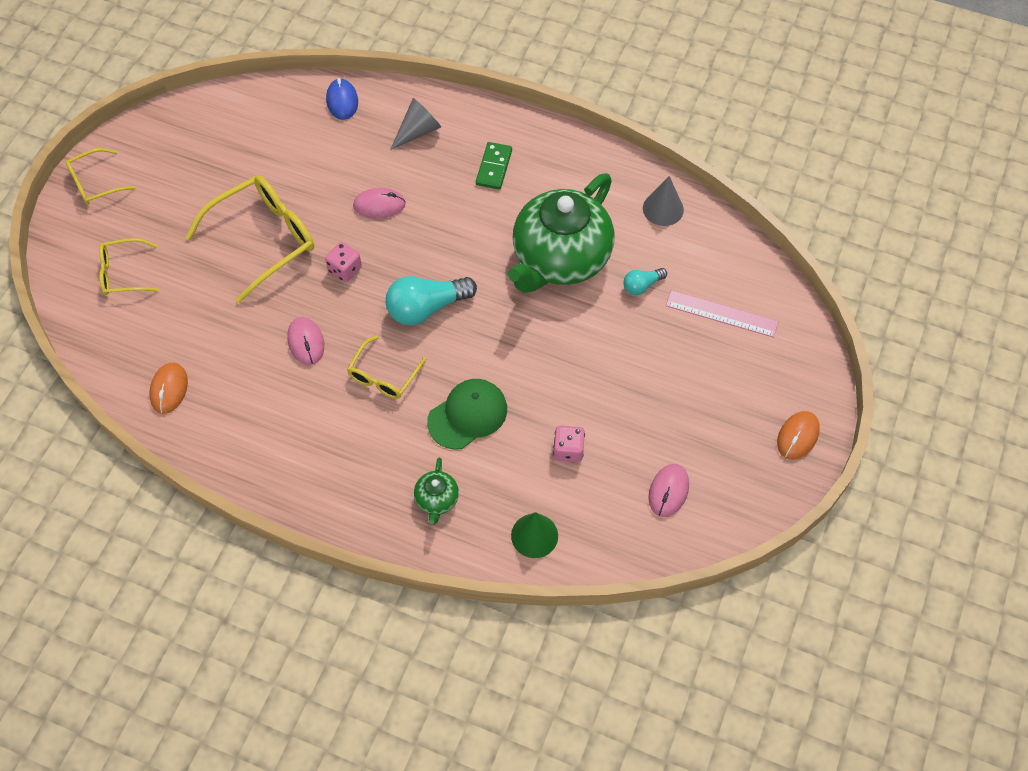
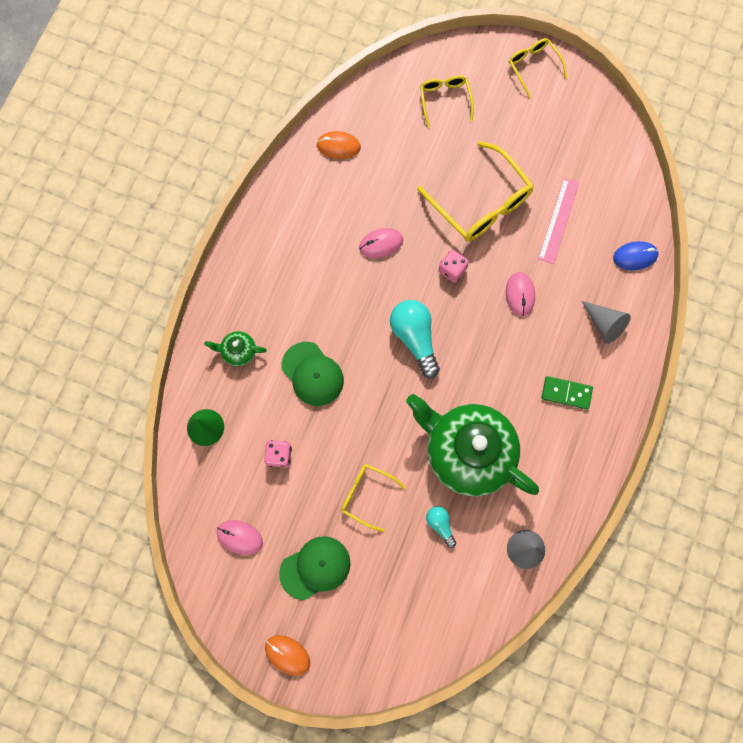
camera: 90 degrees right, 15 degrees up
yellow glasses [347,336,426,399] -> yellow glasses moved to [341,464,406,532]
pink ruler [666,290,779,338] -> pink ruler moved to [538,178,579,264]
none -> green cap [279,536,351,600]

